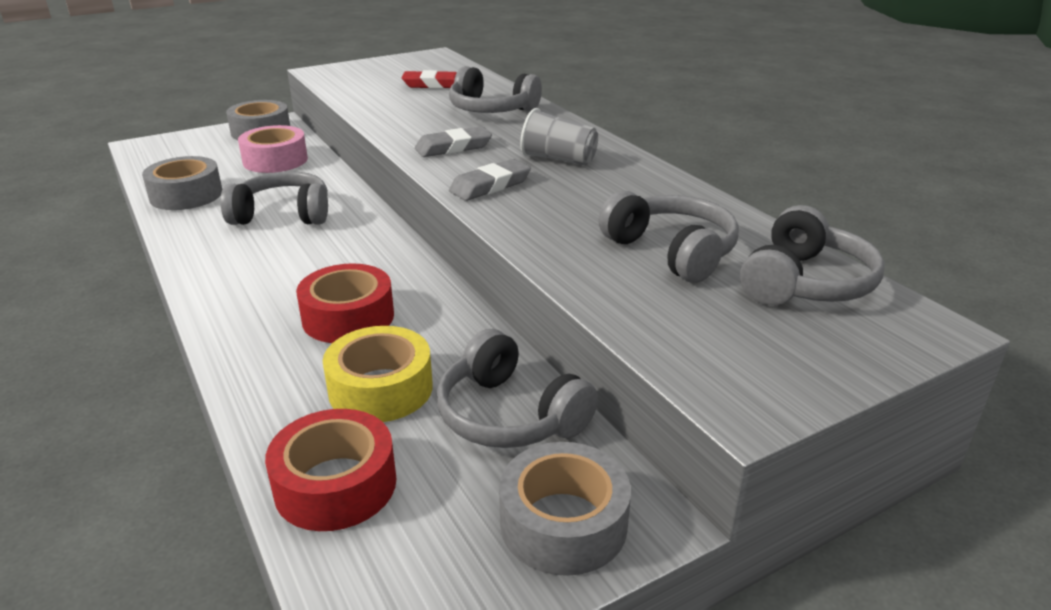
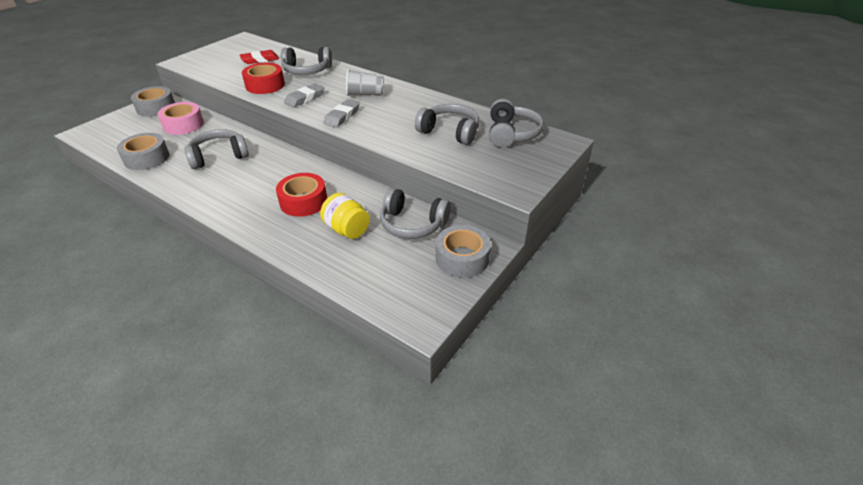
camera: 25 degrees left, 10 degrees up
red tape [265,409,396,531] -> red tape moved to [242,63,285,94]
yellow tape [323,326,433,422] -> yellow jar [320,193,370,239]

